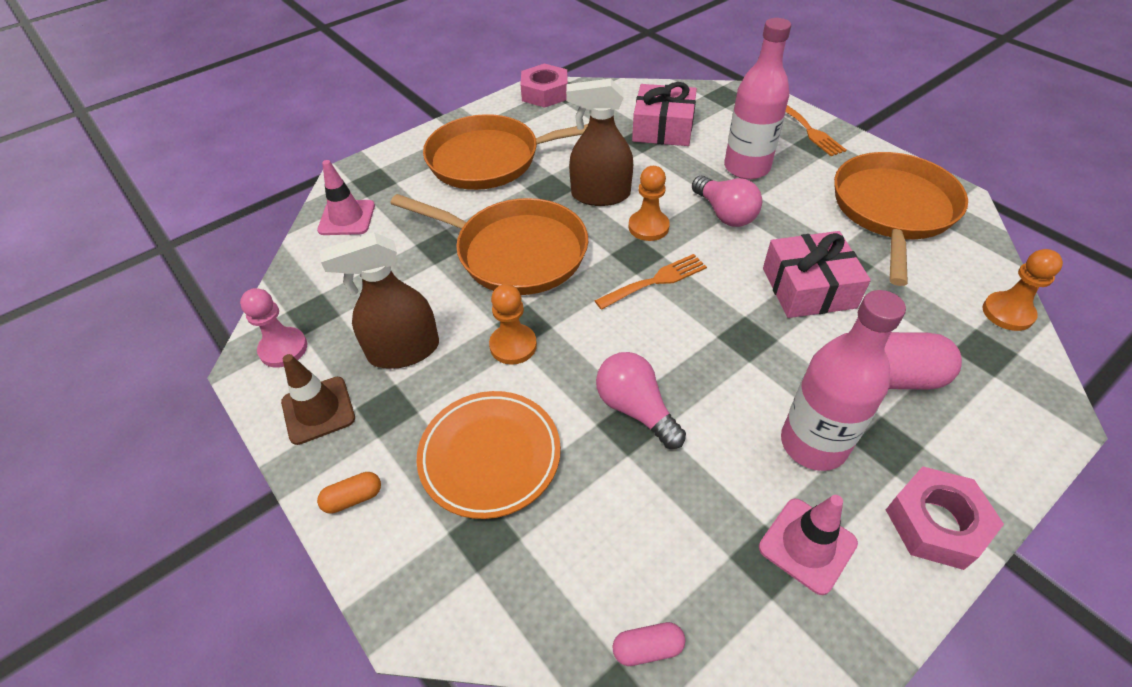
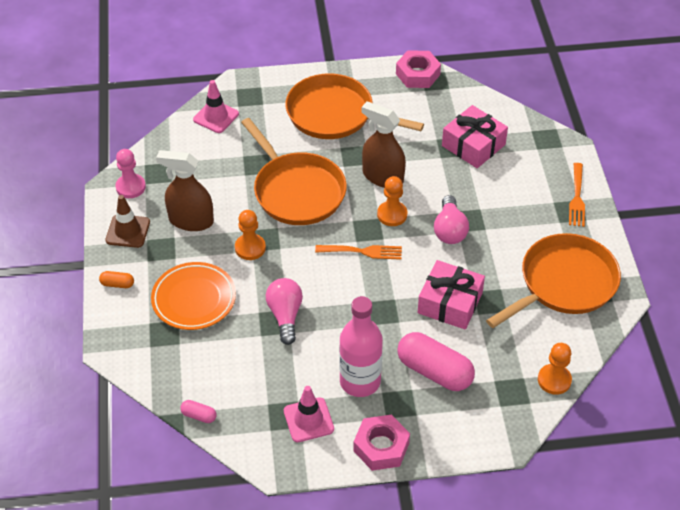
camera: 30 degrees right, 0 degrees up
pink bottle [724,18,791,180] -> none

